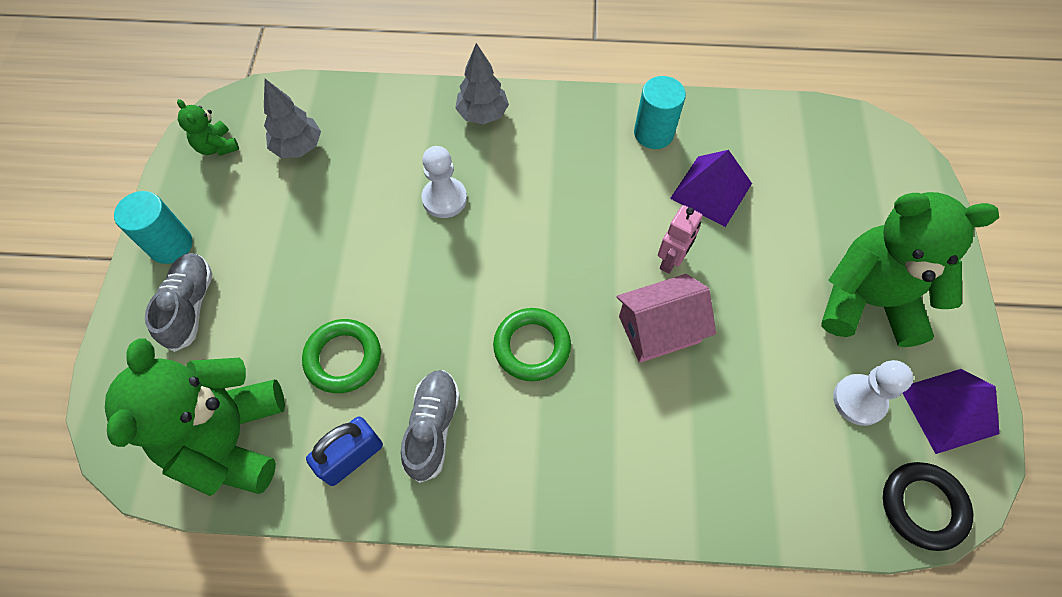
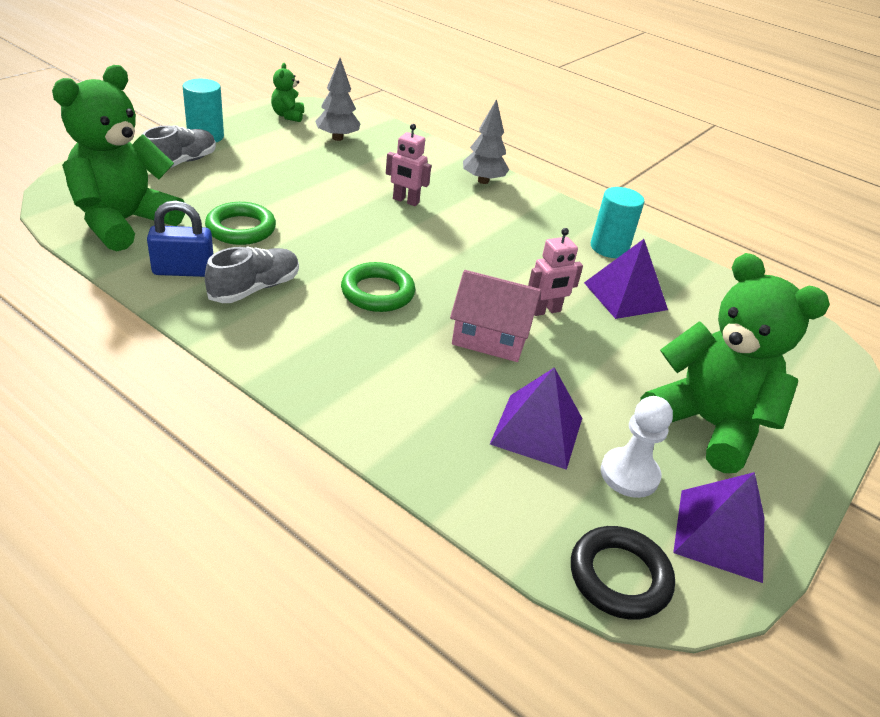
camera: 30 degrees right, 25 degrees down
white pawn [422,146,467,218] -> pink robot [386,124,431,206]
none -> purple pyramid [490,367,582,470]

